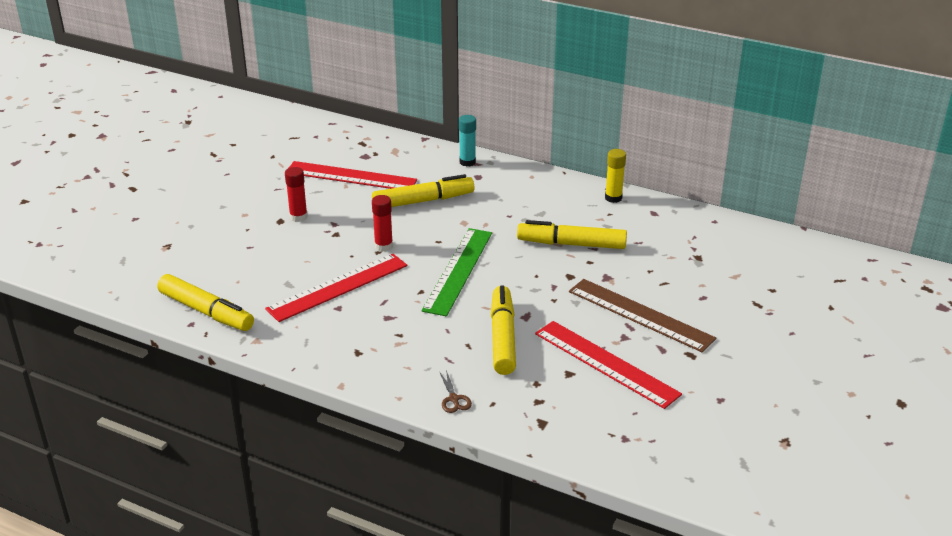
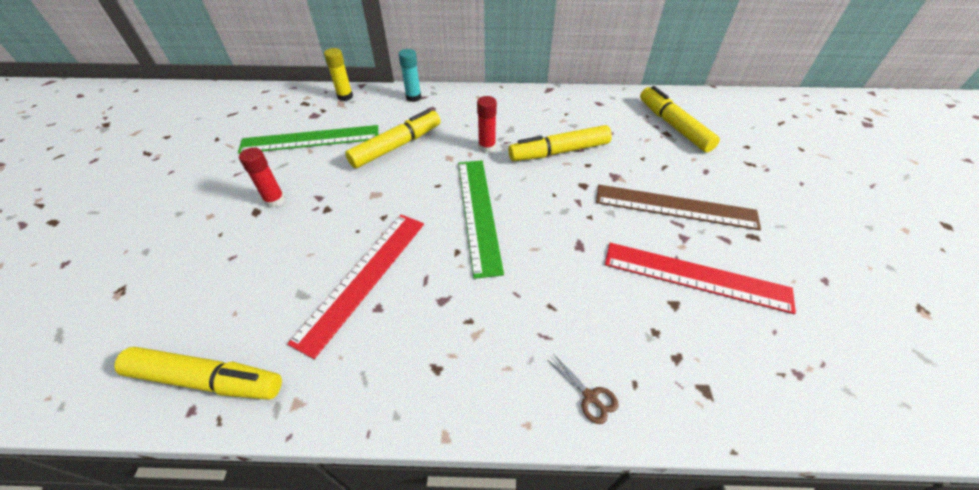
camera: 25 degrees left, 15 degrees up
red ruler [289,161,417,189] -> green ruler [238,125,378,154]
red glue stick [372,195,393,252] -> red glue stick moved to [477,96,497,153]
yellow marker [491,286,516,375] -> yellow marker moved to [640,86,720,153]
yellow glue stick [605,149,626,203] -> yellow glue stick moved to [324,48,353,101]

